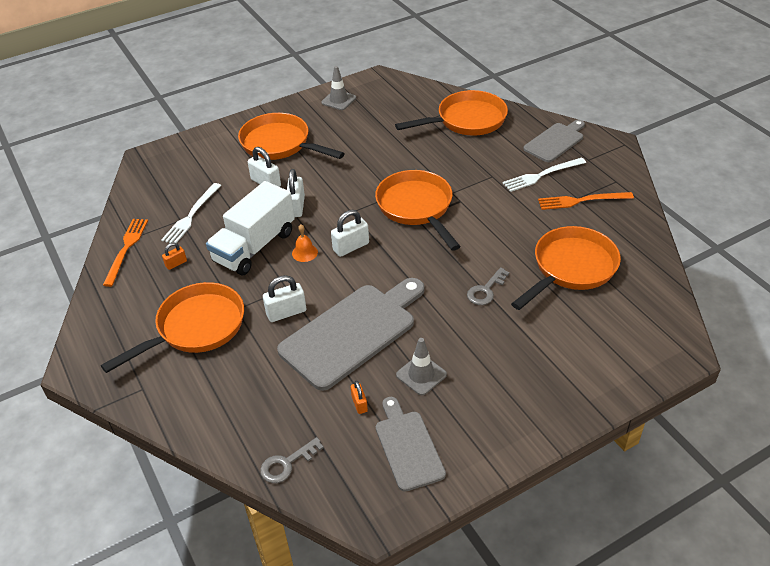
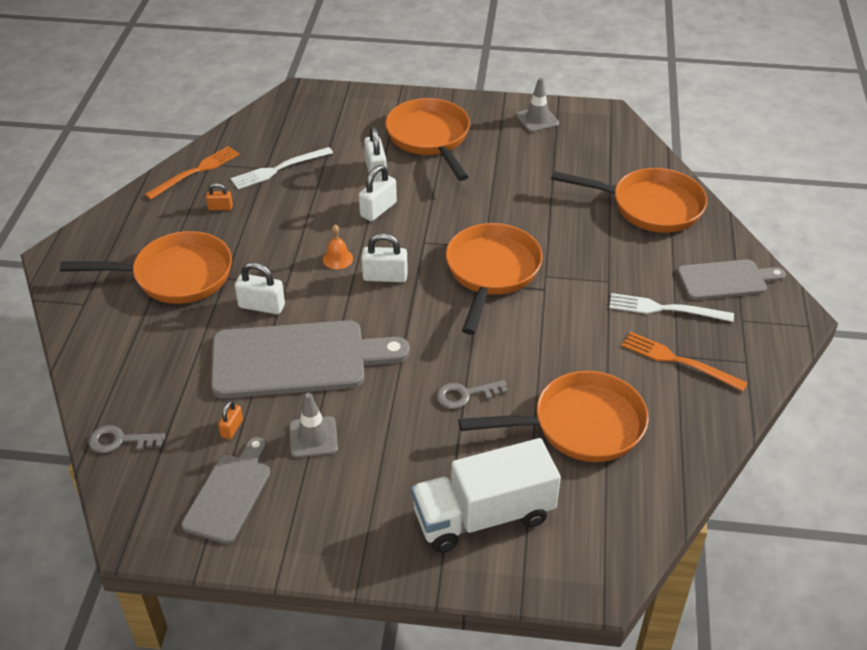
camera: 35 degrees right, 0 degrees up
white truck [206,181,295,275] -> white truck moved to [411,438,561,553]

